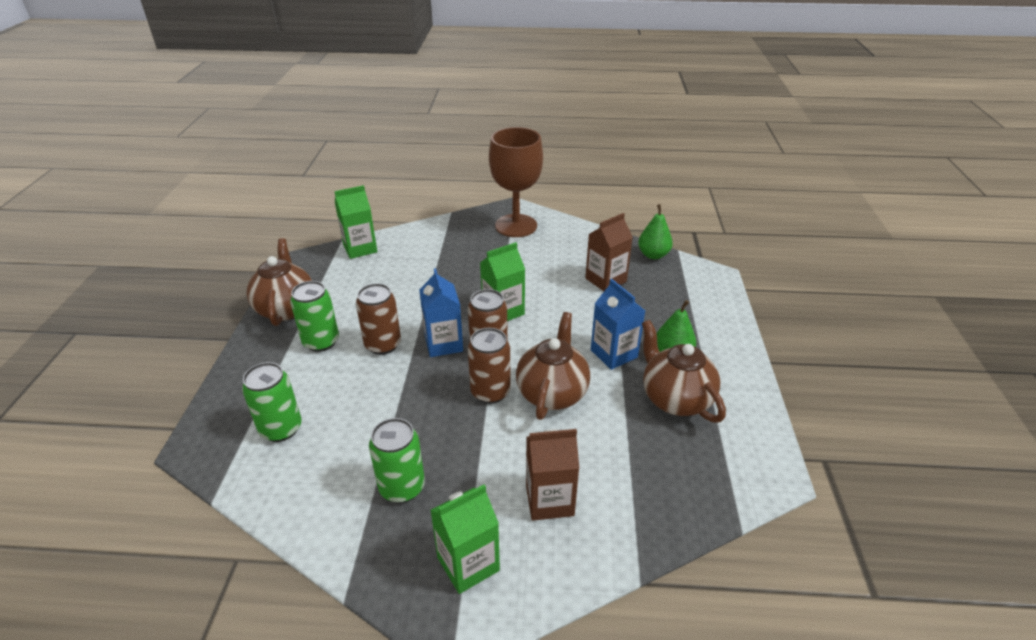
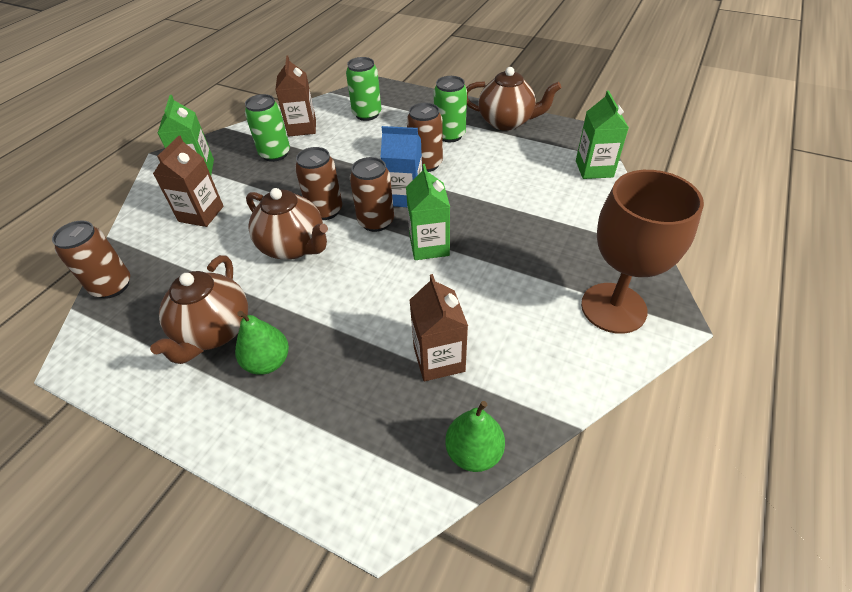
camera: 115 degrees right, 10 degrees up
blue carton [591,279,645,370] -> none
brown teapot [642,320,726,423] -> brown teapot turned 105 degrees clockwise [150,255,248,364]
none -> brown can [52,221,130,299]
none -> brown carton [275,56,316,136]

